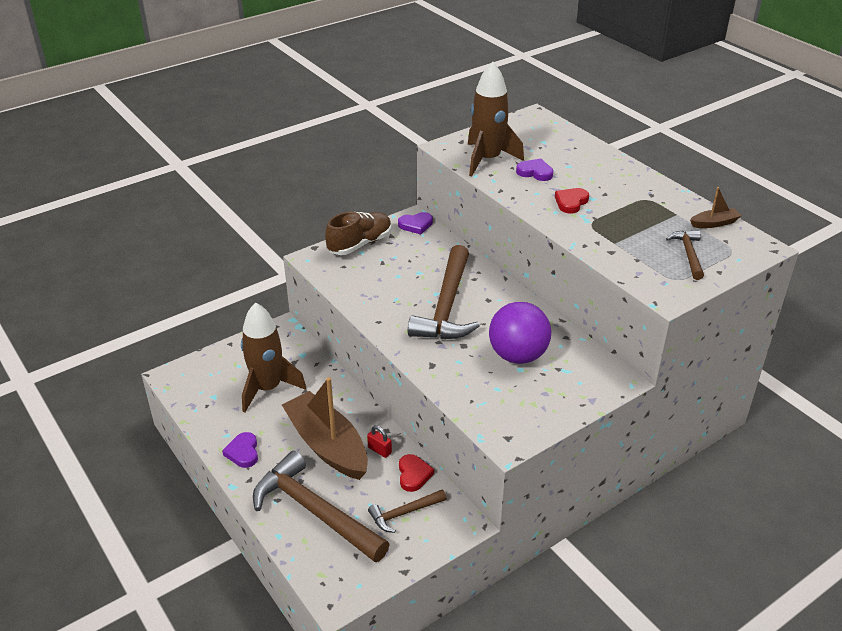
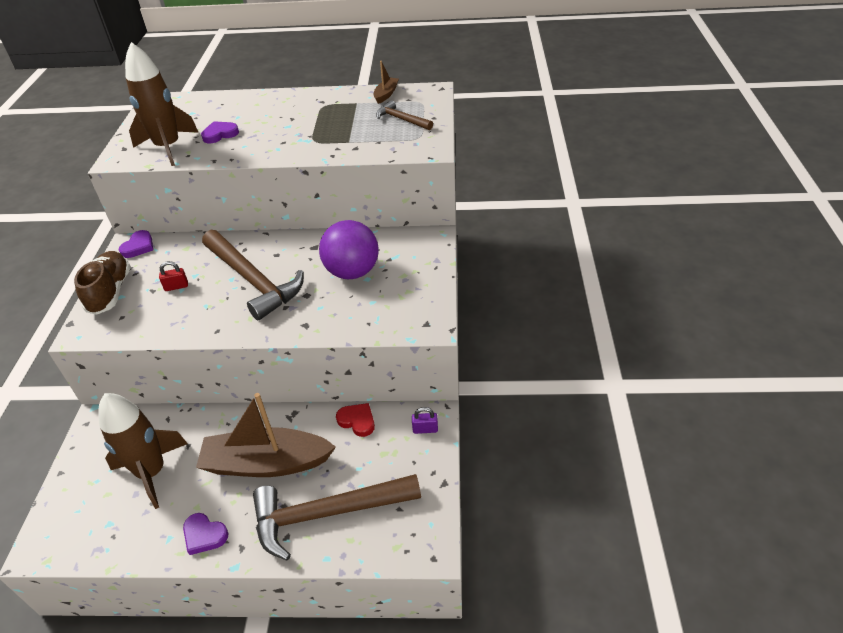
camera: 50 degrees left, 5 degrees up
red padlock [367,425,392,458] -> red padlock moved to [159,261,188,291]
brown hammer [368,490,446,533] -> none
red heart [555,188,589,214] -> none
none -> purple padlock [412,407,438,434]

